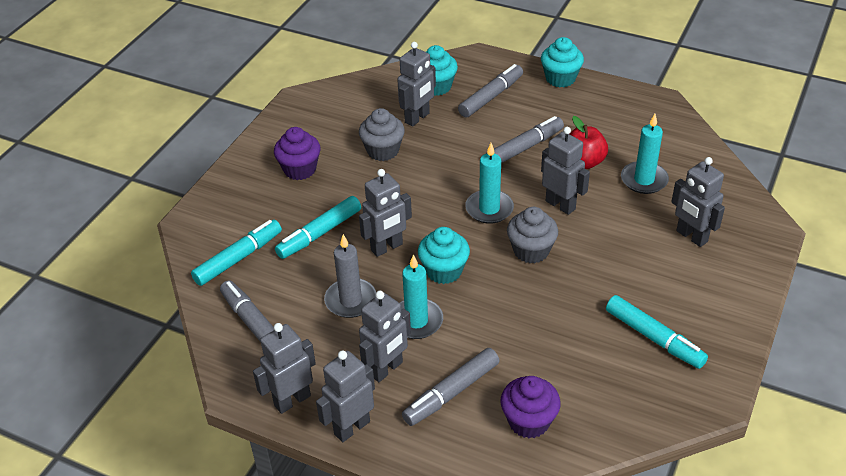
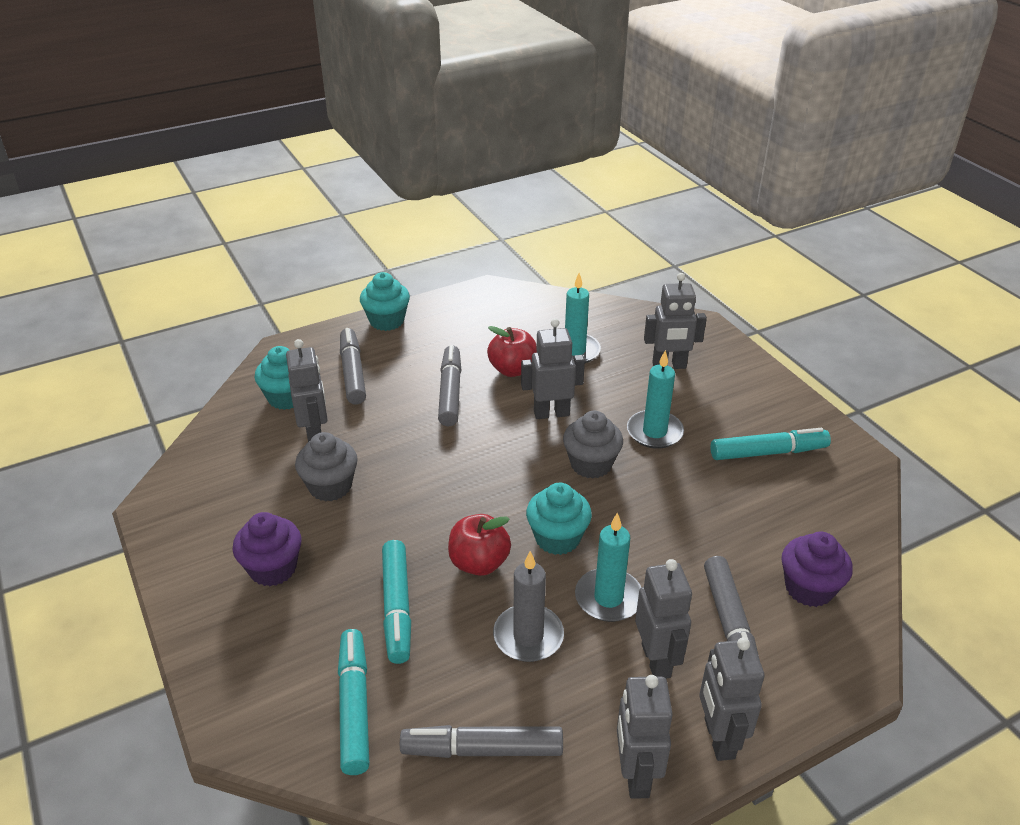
camera: 55 degrees left, 5 degrees down
grey robot [359,169,412,257] -> red apple [448,514,511,576]
turquoise candle [465,143,514,224] -> turquoise candle moved to [627,350,684,449]

